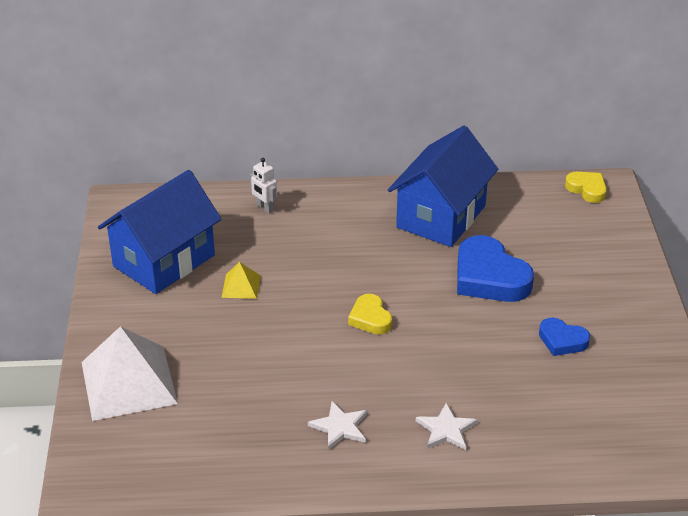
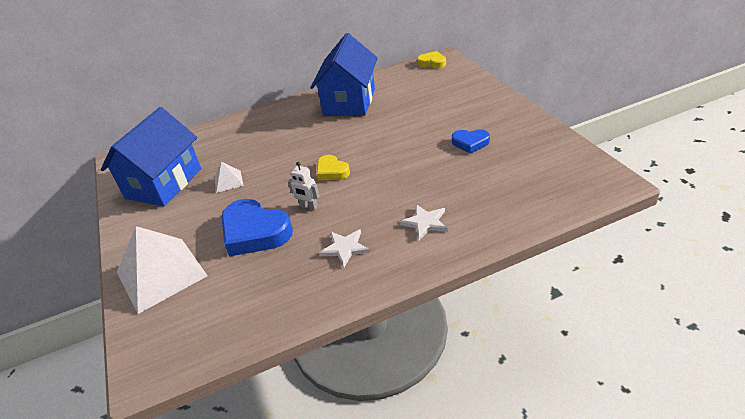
camera: 15 degrees left, 0 degrees up
yellow pyramid [221,262,261,299] -> white pyramid [214,161,244,193]
white robot [250,158,277,213] -> white robot moved to [288,162,319,210]
blue heart [457,235,534,302] -> blue heart moved to [221,199,293,257]

